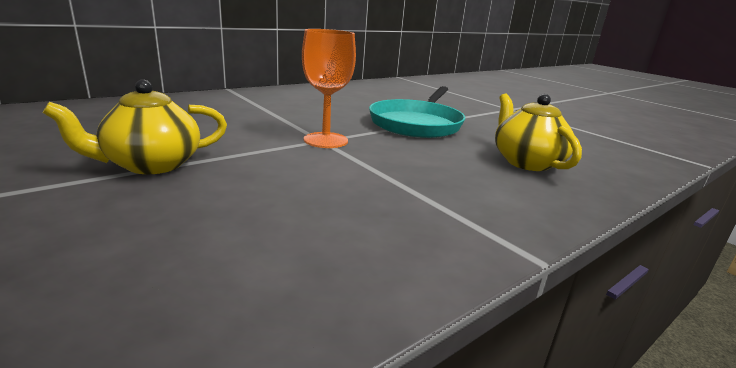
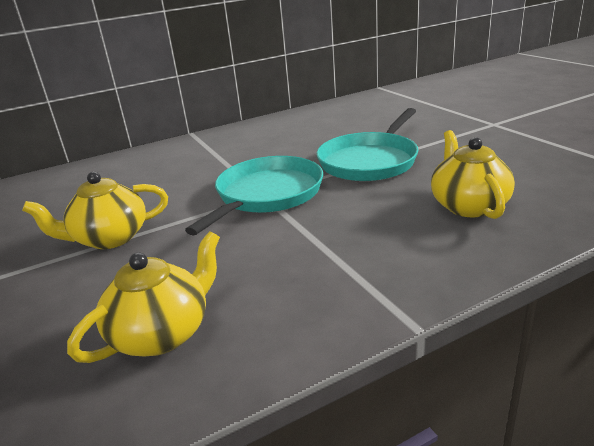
camera: 15 degrees right, 5 degrees up
orange goblet [302,29,356,148] -> turquoise pan [185,156,323,236]
none -> yellow teapot [67,231,220,363]

